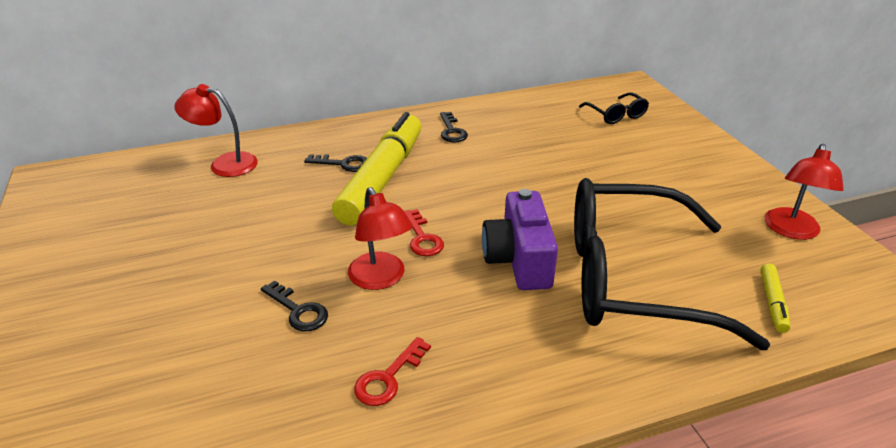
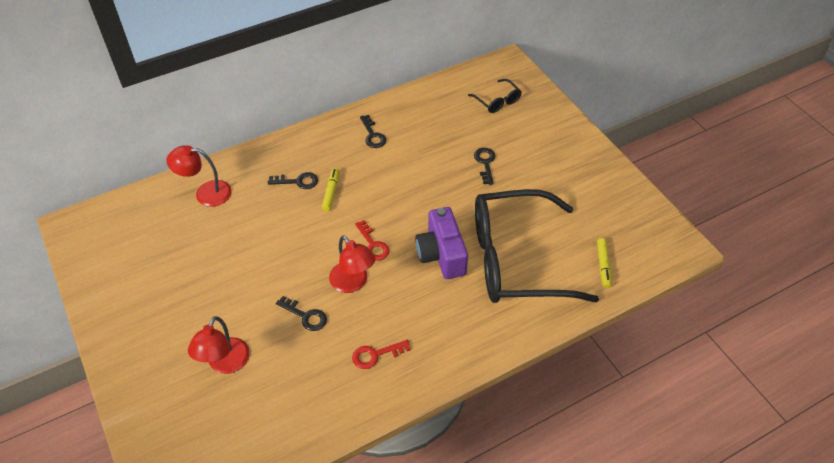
camera: 10 degrees left, 15 degrees up
yellow marker [332,112,421,225] -> yellow marker [322,168,339,212], size x0.40
red key [354,337,431,406] -> red key turned 45 degrees clockwise [352,340,410,369]
red lamp [765,144,844,240] -> red lamp moved to [188,316,250,374]
none -> black key [474,148,495,185]

